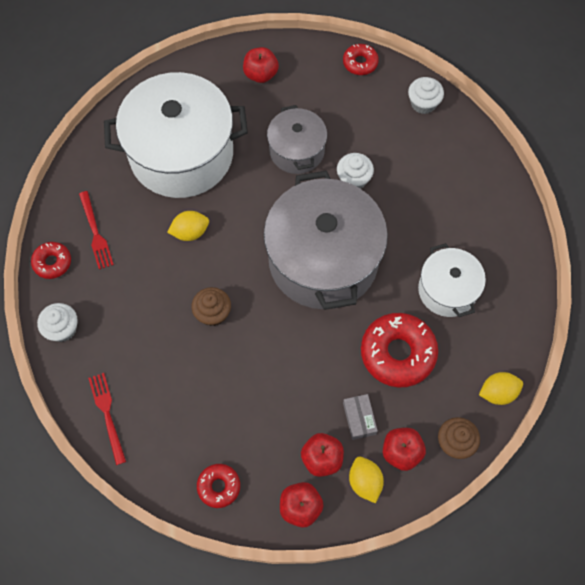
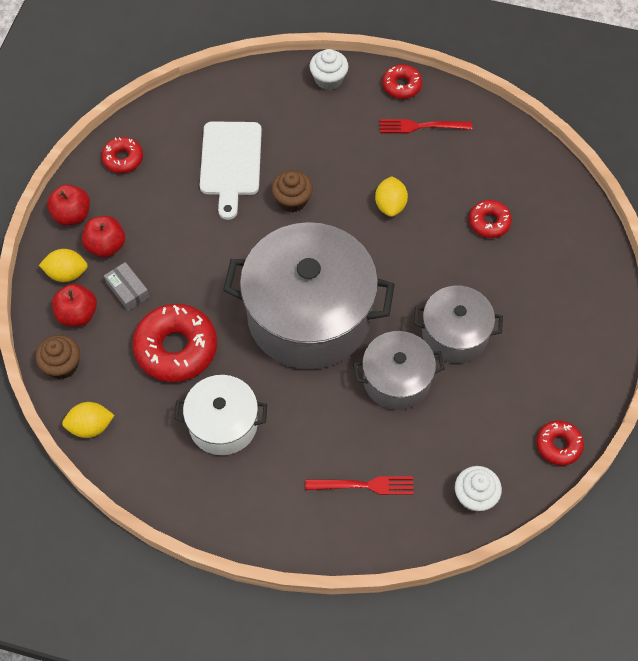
camera: 110 degrees right, 5 degrees down
red fork [88,373,126,465] -> red fork moved to [305,476,414,495]
white pot [104,72,248,198] -> red donut [469,200,512,238]
red apple [243,47,279,83] -> none
white cupcake [337,153,374,189] -> grey pot [353,331,445,410]
grey box [343,394,378,440] -> grey box turned 45 degrees clockwise [104,262,149,311]
yellow lemon [479,372,523,405] -> yellow lemon turned 75 degrees clockwise [62,402,114,438]
none -> white cutting board [200,121,262,220]

